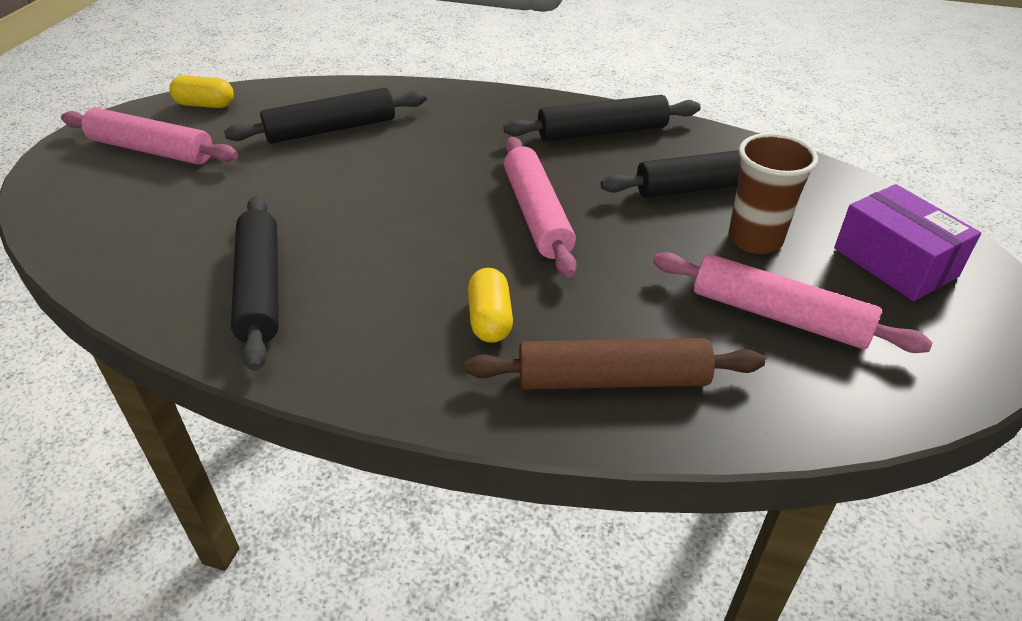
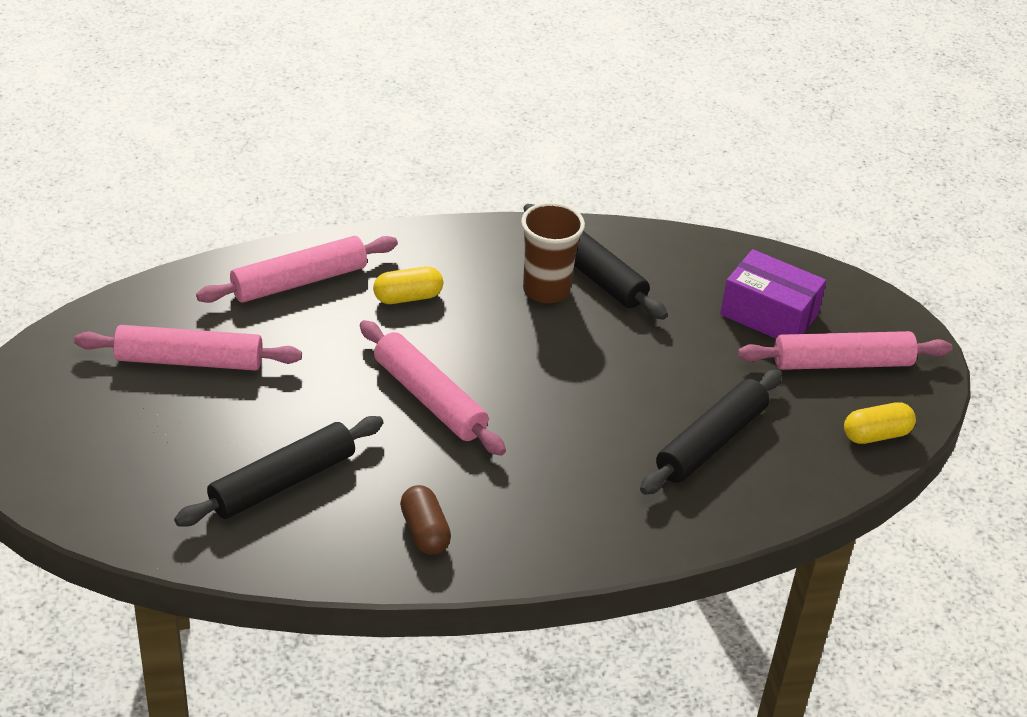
camera: 150 degrees right, 0 degrees up
brown rolling pin [465,338,765,389] -> pink rolling pin [196,236,398,303]
yellow capsule [468,268,513,342] -> yellow capsule turned 75 degrees counterclockwise [373,266,443,304]
black rolling pin [503,95,701,141] -> brown capsule [400,485,451,555]
brown cup [728,133,818,254] -> brown cup moved to [521,202,585,304]
purple box [834,184,981,301] -> purple box moved to [720,249,826,339]

